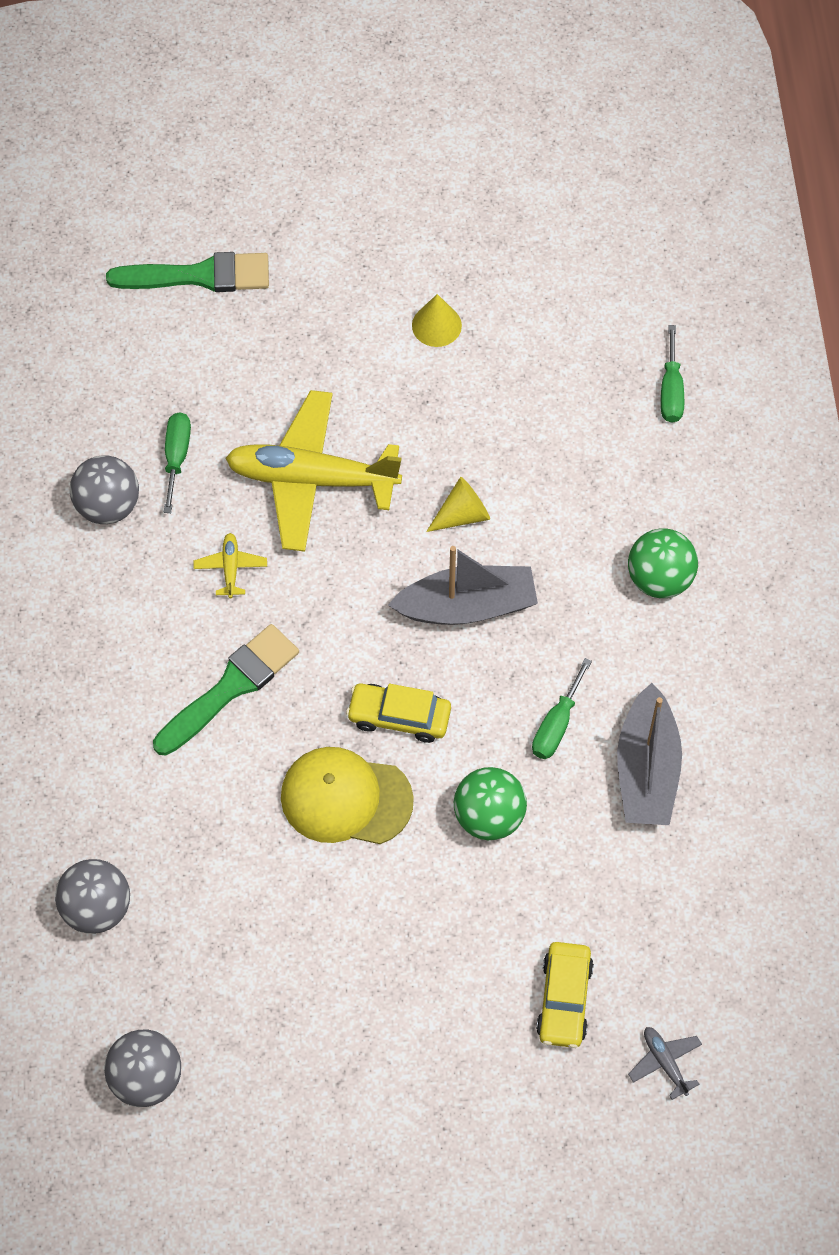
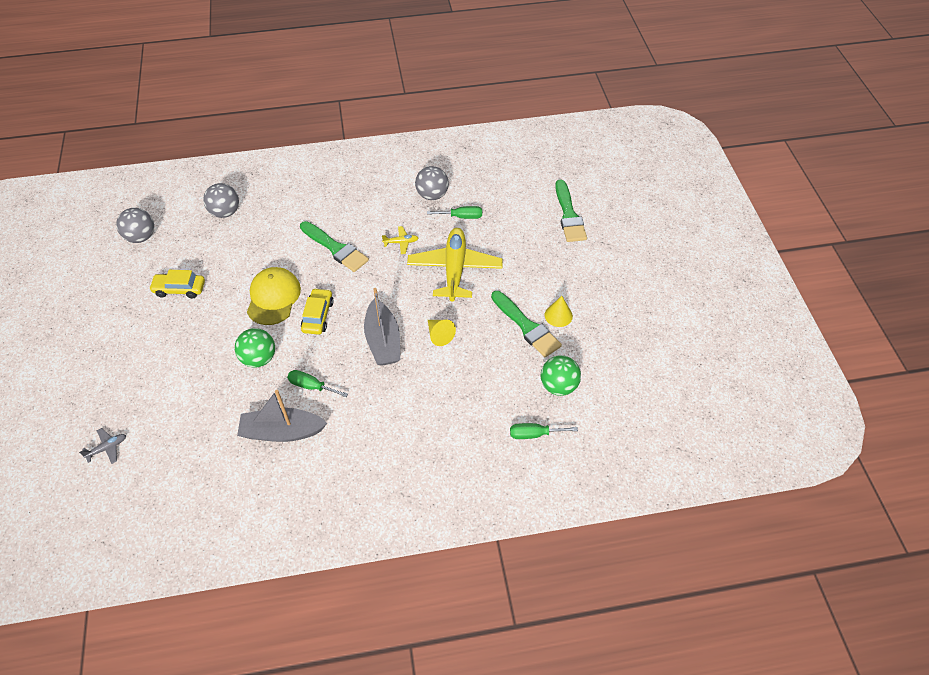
camera: 85 degrees right, 10 degrees down
yellow car [536,942,594,1048] -> yellow car moved to [149,270,205,298]
green ball [628,529,698,598] -> green ball moved to [541,355,581,396]
none -> green brush [491,291,562,357]

